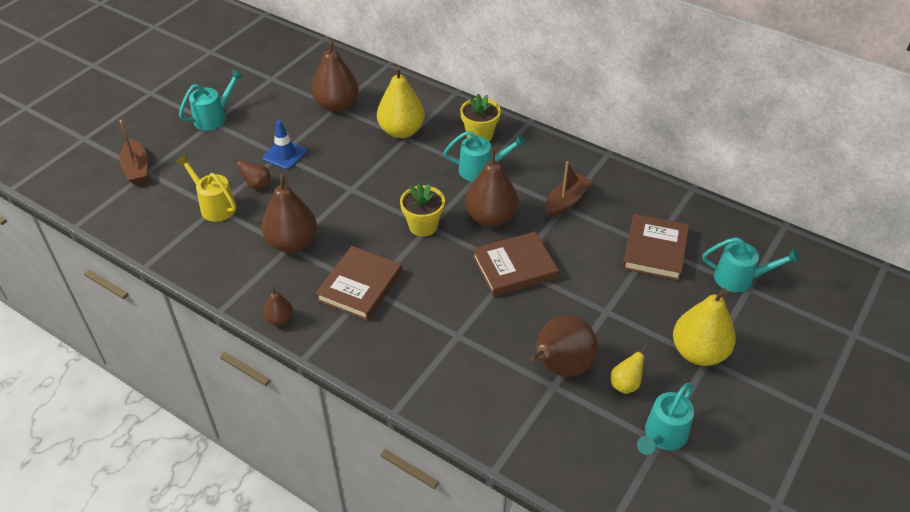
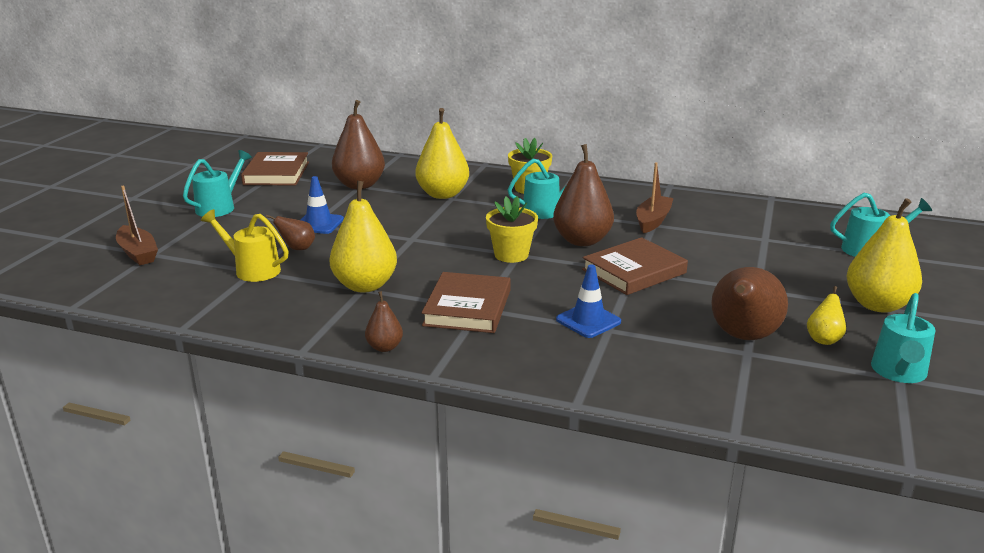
camera: 15 degrees left, 20 degrees down
brown pear [262,173,317,253] -> yellow pear [329,181,397,293]
brown book [622,214,689,281] -> brown book moved to [241,152,309,185]
none -> blue traffic cone [556,264,621,338]

